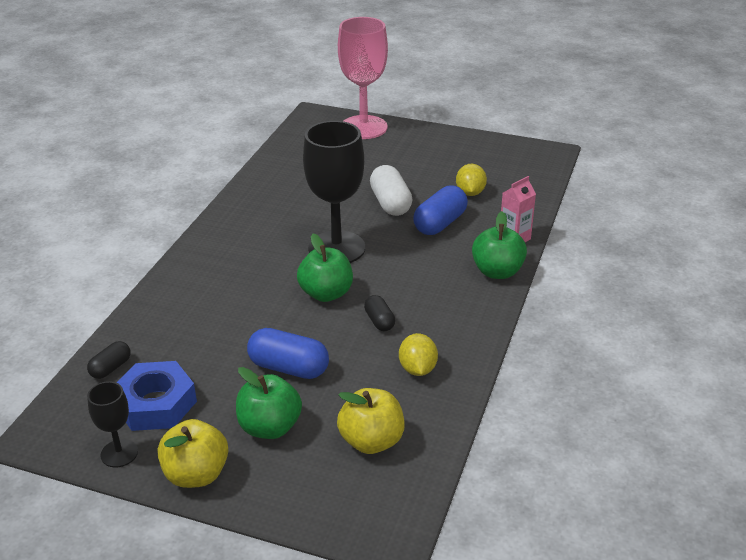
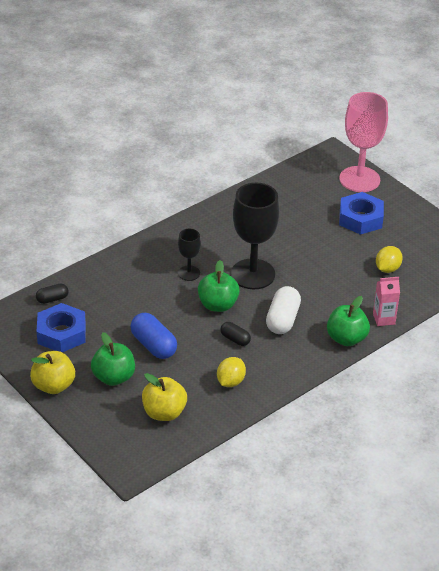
camera: 30 degrees right, 5 degrees up
black goblet [87,381,138,467] -> black goblet moved to [178,229,201,281]
black capsule [364,295,395,331] -> black capsule turned 60 degrees counterclockwise [220,322,251,346]
white capsule [370,165,413,216] -> white capsule moved to [266,286,301,334]
blue capsule [413,185,468,235] -> none
none -> blue nut [339,192,384,235]

